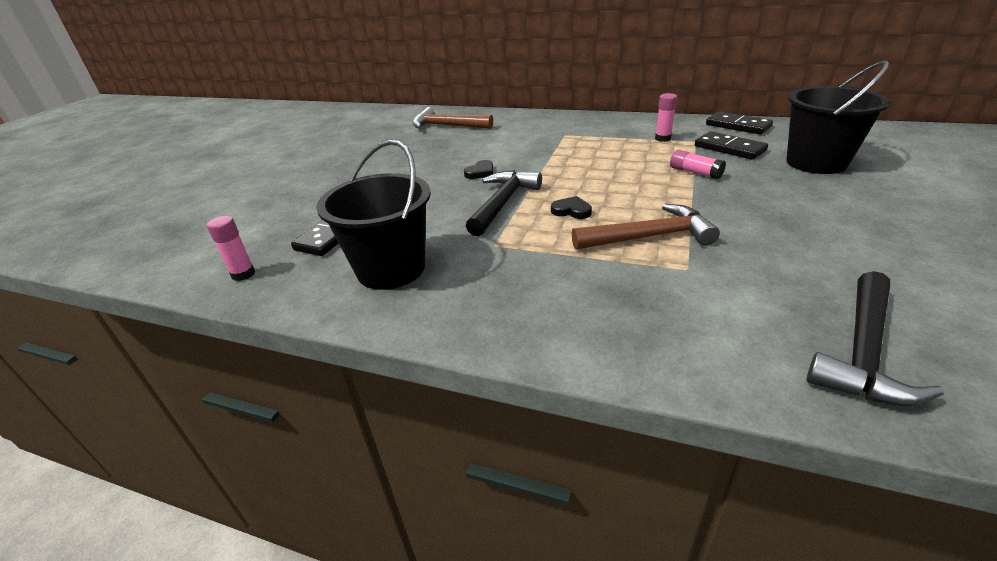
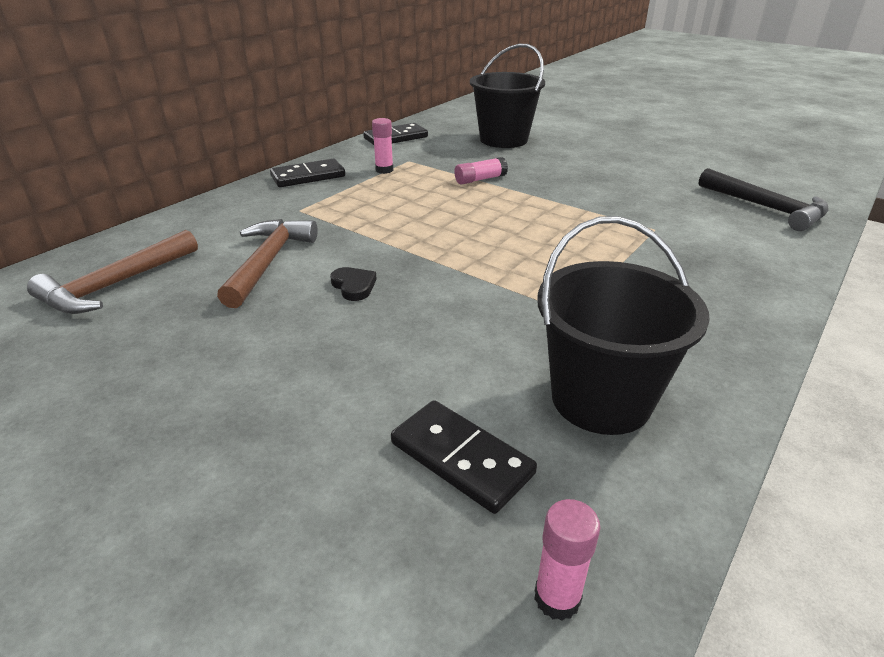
camera: 75 degrees left, 0 degrees up
black hammer [466,170,542,236] -> none
black heart [551,196,592,219] -> none
brown hammer [572,204,720,250] -> brown hammer moved to [217,219,318,308]
black domino [695,131,768,160] -> black domino moved to [270,159,345,187]

